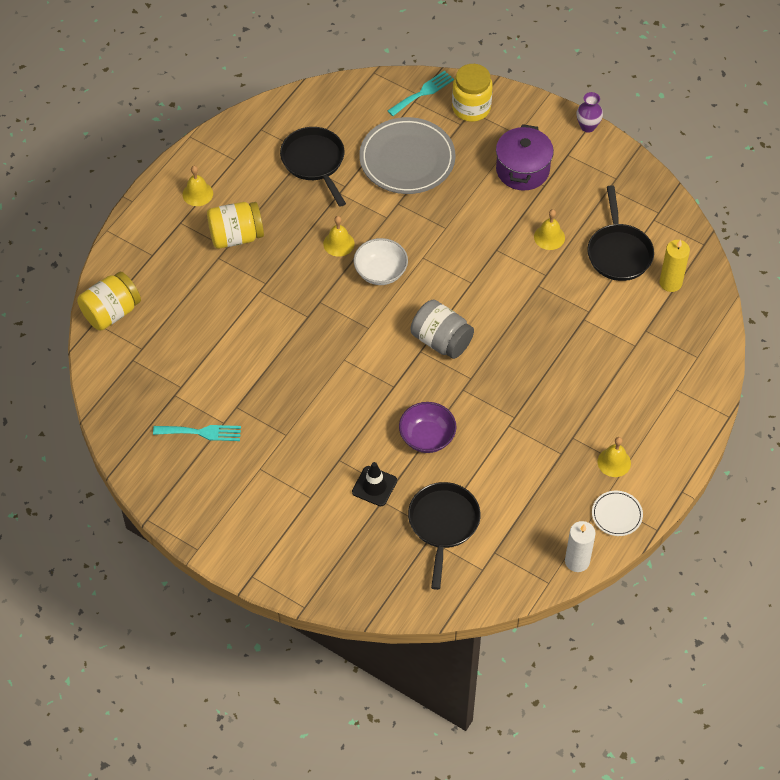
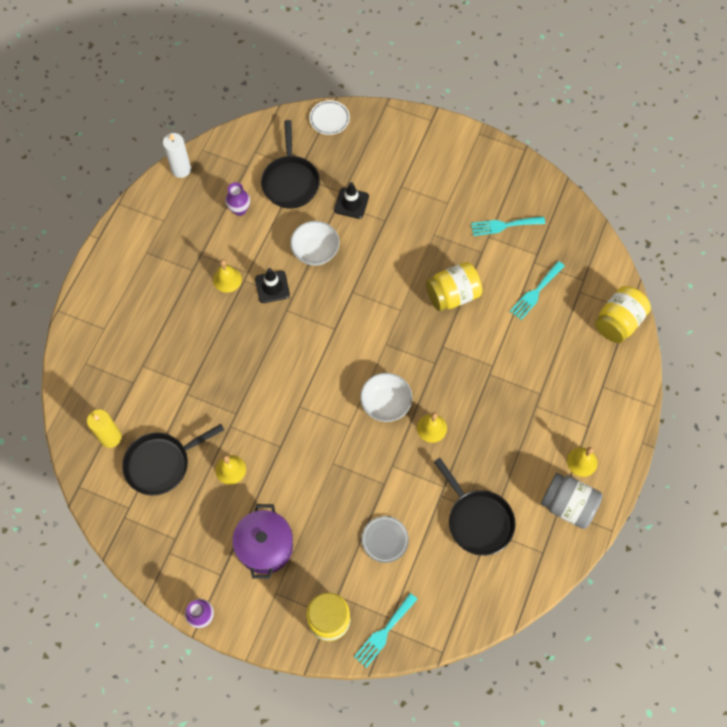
camera: 170 degrees right, 10 degrees up
yellow jar [207,202,264,249] -> yellow jar moved to [426,262,482,311]
grey plate [359,117,455,194] -> grey plate [362,516,409,563], size x0.47
purple bowl [399,402,456,453] -> white bowl [290,221,340,266]
grey jar [411,300,474,359] -> grey jar moved to [541,473,603,529]
black pan [587,185,654,281] -> black pan turned 105 degrees counterclockwise [122,424,224,496]
white plate [592,491,643,536] -> white plate moved to [309,100,350,135]
yellow bell [597,437,631,477] -> yellow bell moved to [213,260,242,293]
none -> purple vase [225,182,250,216]
none -> black traffic cone [255,268,290,303]
none -> turquoise fork [510,261,565,320]

